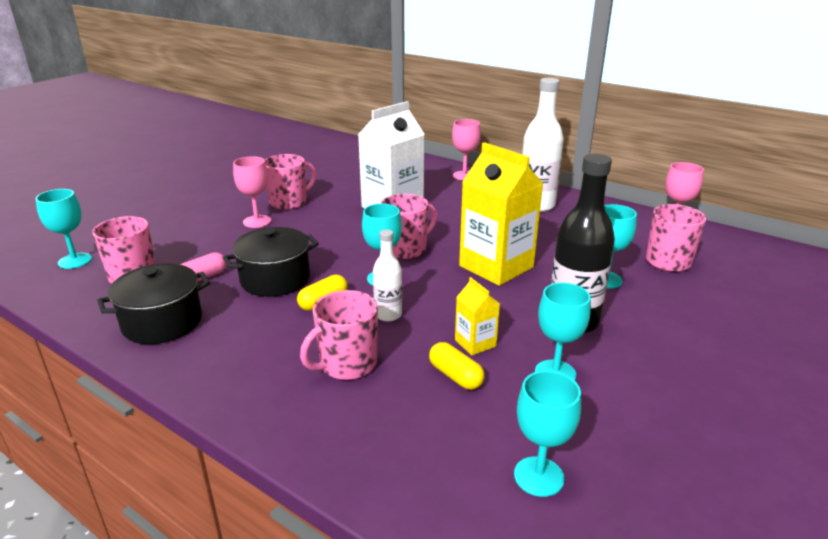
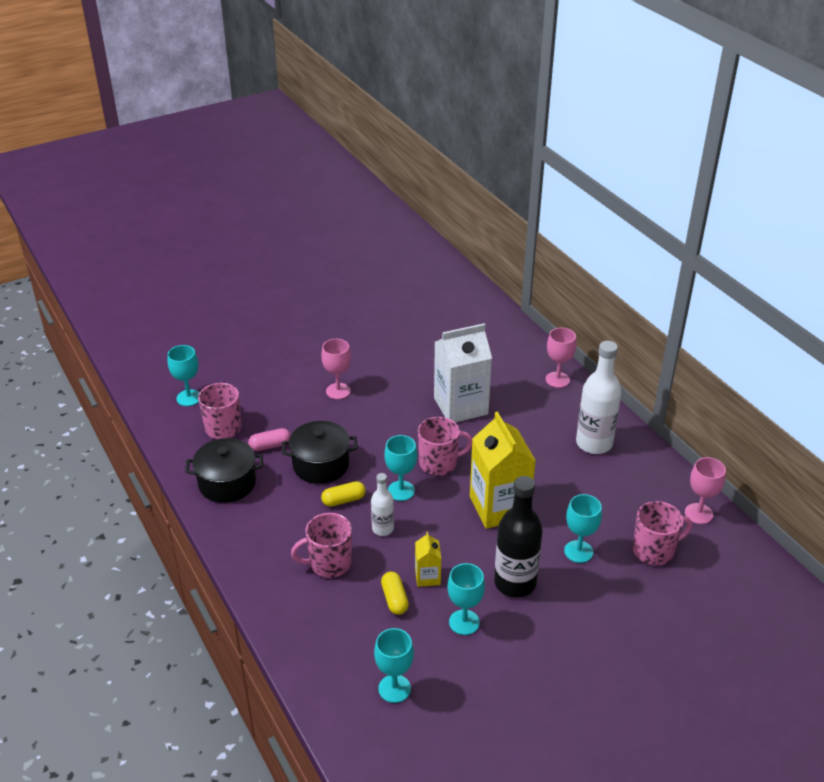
camera: 25 degrees right, 10 degrees up
pink mug [265,154,316,210] -> none

